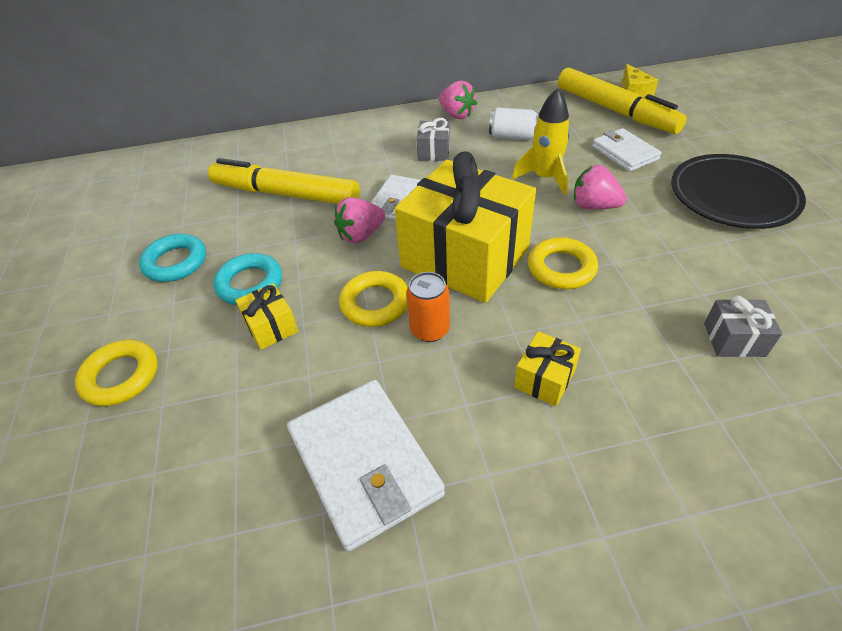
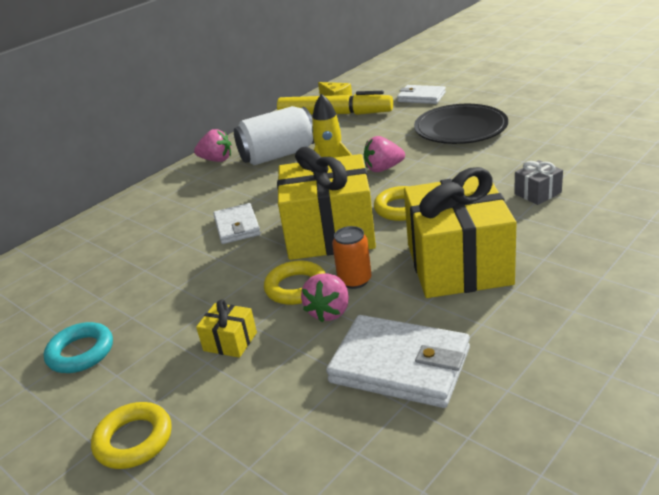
camera: 35 degrees left, 15 degrees down
yellow marker [208,158,360,204] -> none
turquoise ring [213,253,282,305] -> none
pink strawberry [334,197,385,244] -> pink strawberry moved to [301,273,349,322]
grey gift [416,118,450,161] -> none
white can [489,107,539,140] -> white can [234,106,314,165], size x1.80
yellow gift [514,331,581,406] -> yellow gift [404,167,516,298], size x2.43
white wallet [592,128,662,172] -> white wallet moved to [397,85,446,104]

